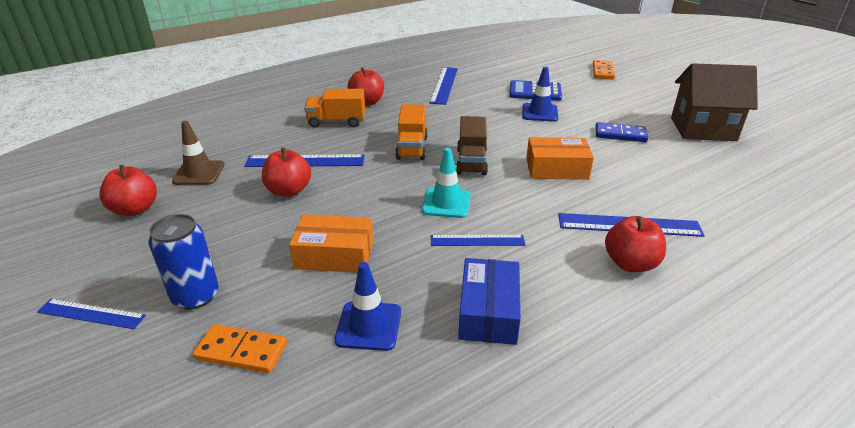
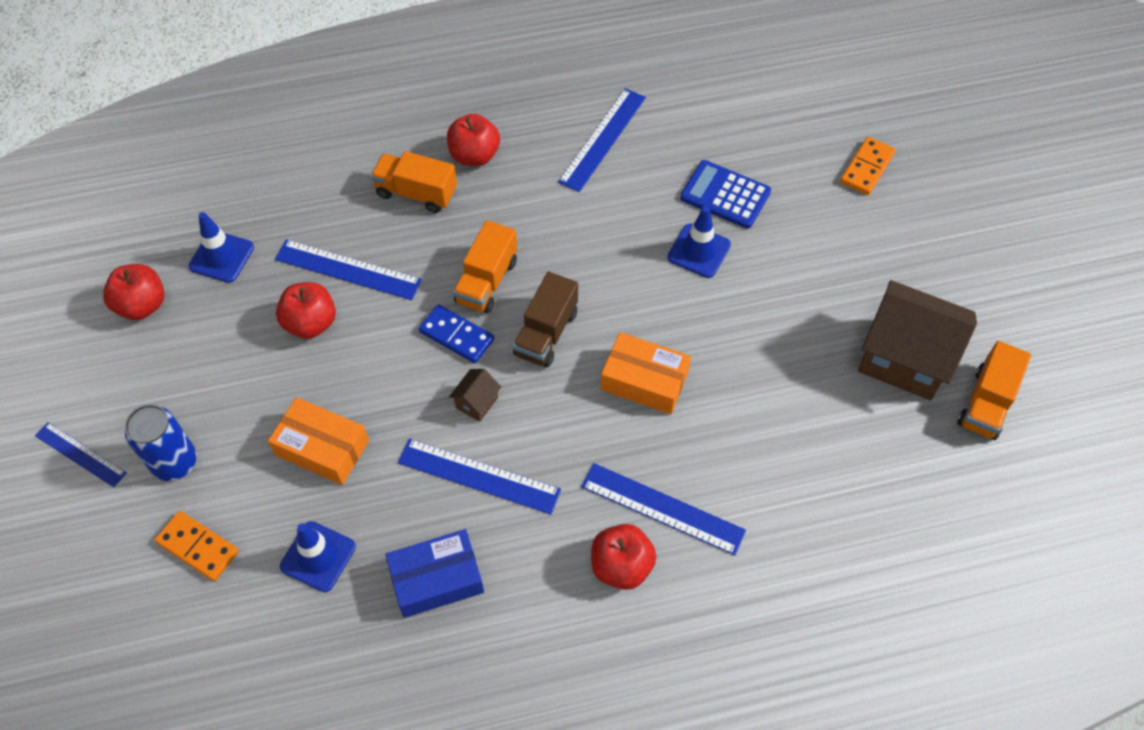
camera: 20 degrees right, 25 degrees up
brown traffic cone [172,121,225,185] -> blue traffic cone [189,212,254,283]
turquoise traffic cone [422,148,471,218] -> brown house [449,369,501,422]
blue ruler [431,235,525,246] -> blue ruler [398,438,561,515], size x1.53
blue box [458,258,521,345] -> blue box turned 45 degrees clockwise [385,529,484,618]
blue domino [595,122,648,142] -> blue domino moved to [418,304,494,363]
none -> orange truck [957,341,1031,440]

